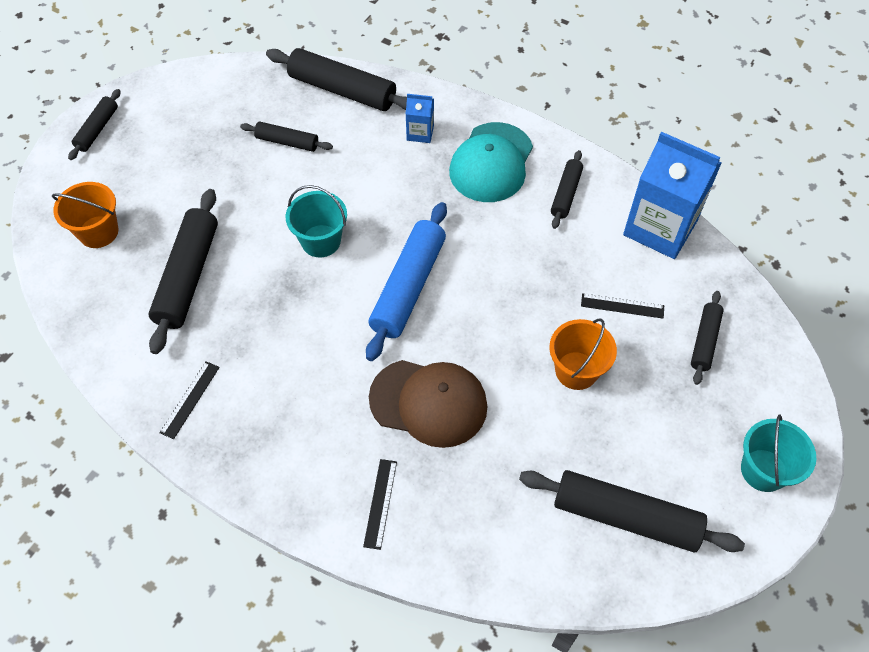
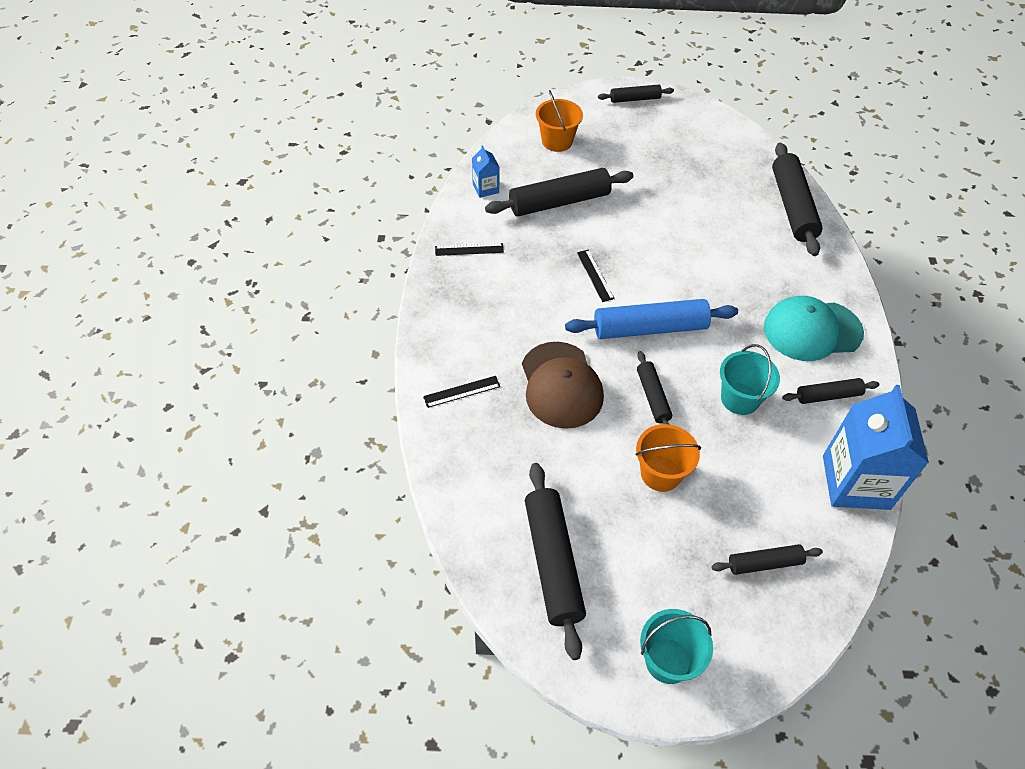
camera: 60 degrees right, 5 degrees down
black rolling pin [240,121,333,152] -> black rolling pin moved to [637,351,672,425]
turquoise bucket [286,185,347,258] -> turquoise bucket moved to [720,344,780,415]
blue carton [406,94,434,143] -> blue carton moved to [472,145,499,198]
black ruler [581,293,664,319] -> black ruler moved to [577,250,615,302]

